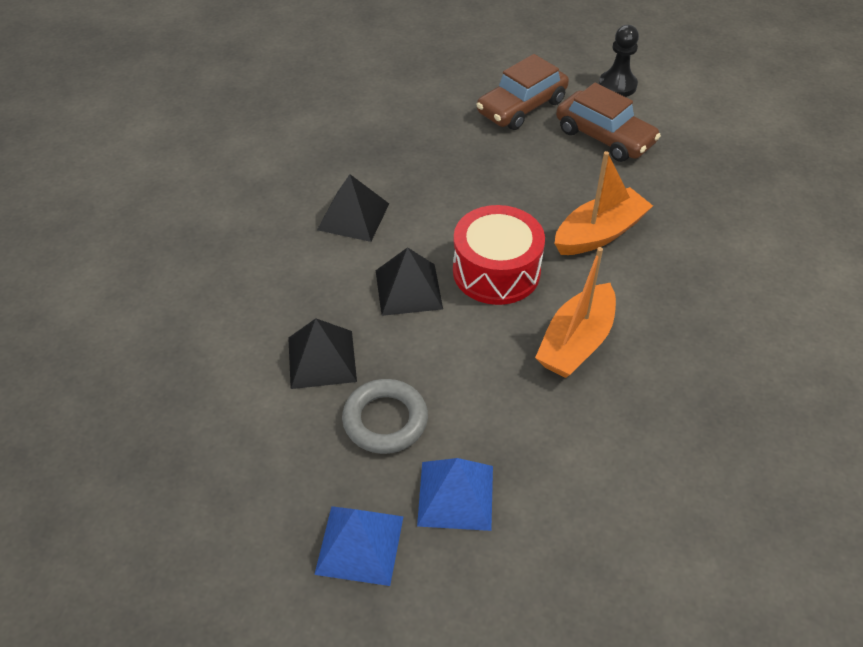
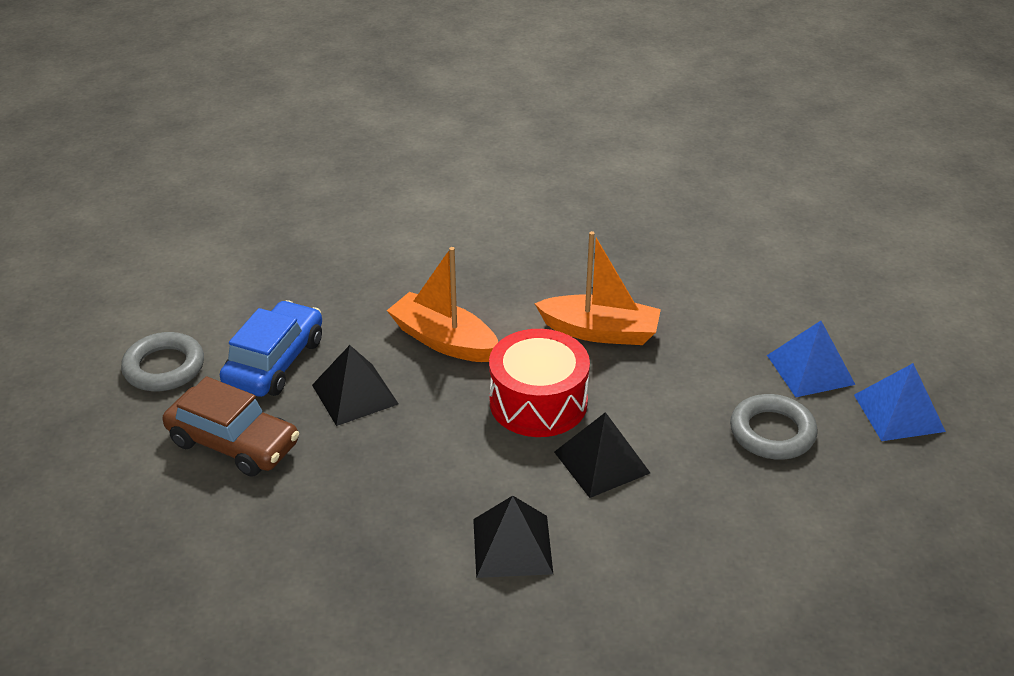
camera: 110 degrees left, 10 degrees down
black pyramid [288,318,357,389] -> black pyramid moved to [312,345,398,426]
brown car [556,83,661,162] -> blue car [220,300,322,397]
black pawn [599,25,639,97] -> grey ring [121,332,204,391]

